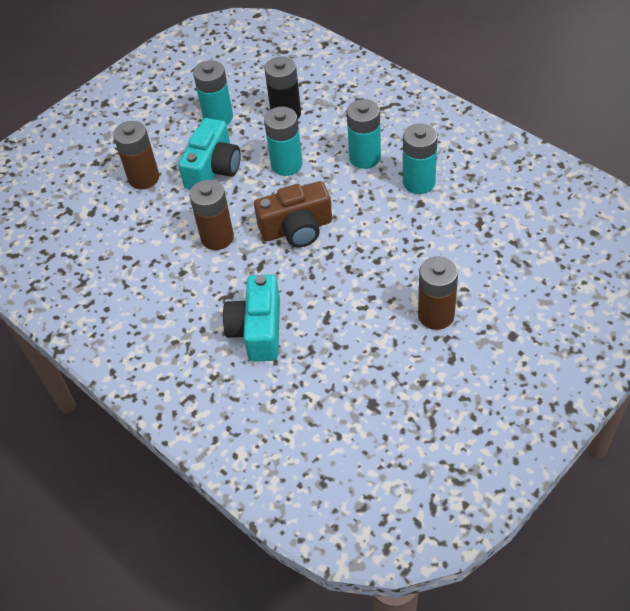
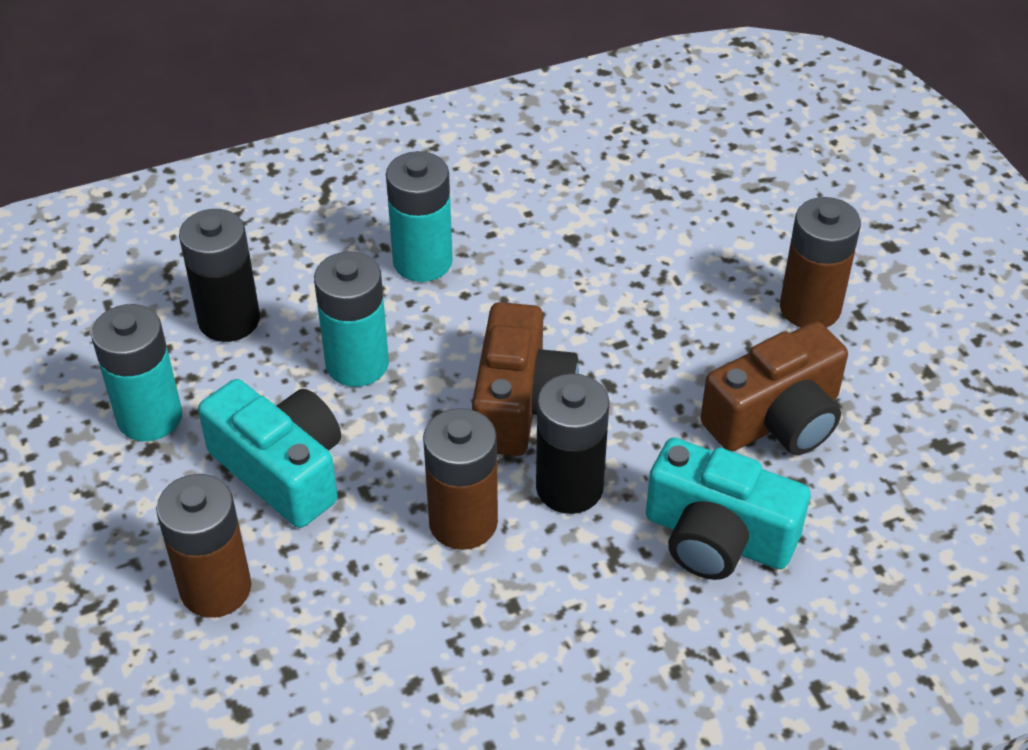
camera: 70 degrees left, 5 degrees down
turquoise battery [403,123,438,194] -> none
none -> black battery [536,374,610,514]
none -> brown camera [700,322,848,455]

